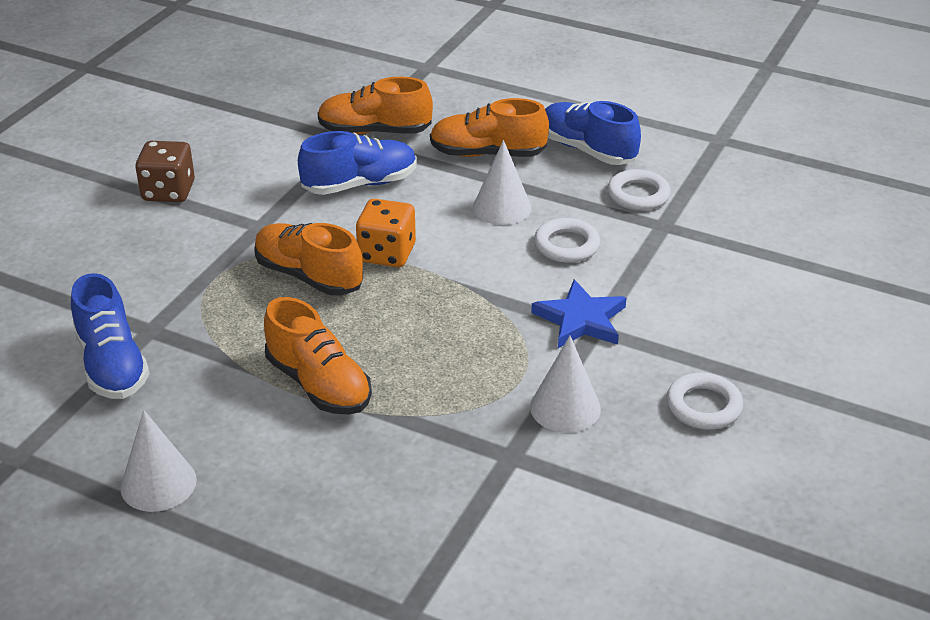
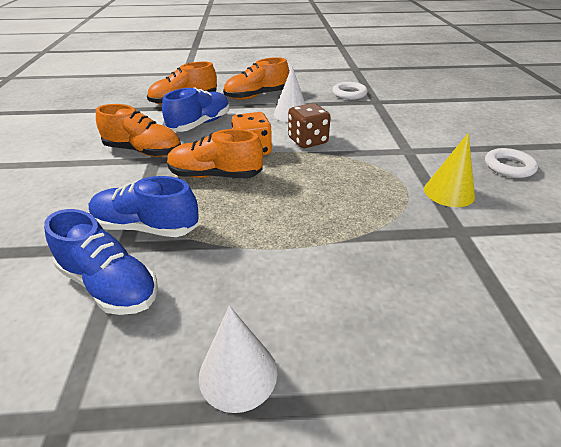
camera: 30 degrees left, 0 degrees up
brown dice [135,141,195,202] -> brown dice moved to [288,103,331,148]
orange shoe [264,297,372,415] -> orange shoe moved to [96,104,181,157]
white cone [530,336,601,433] -> yellow cone [424,133,475,207]
blue star [531,280,626,348] -> none
white ring [534,218,600,263] -> none
blue shoe [545,101,641,165] -> blue shoe moved to [89,176,199,237]

